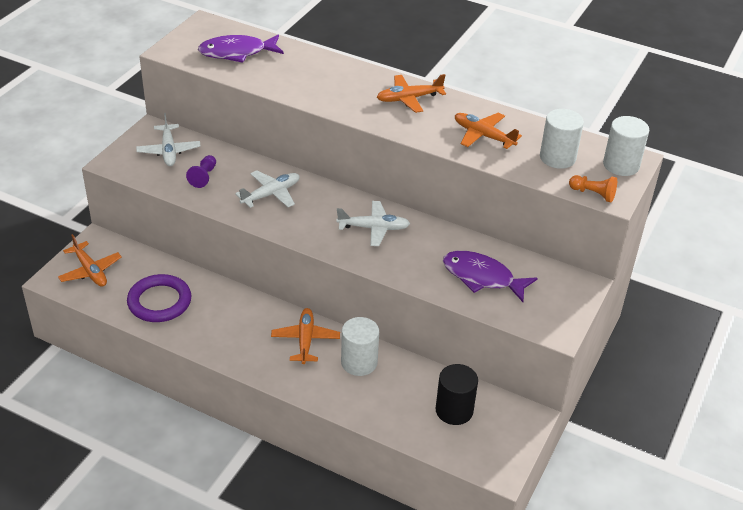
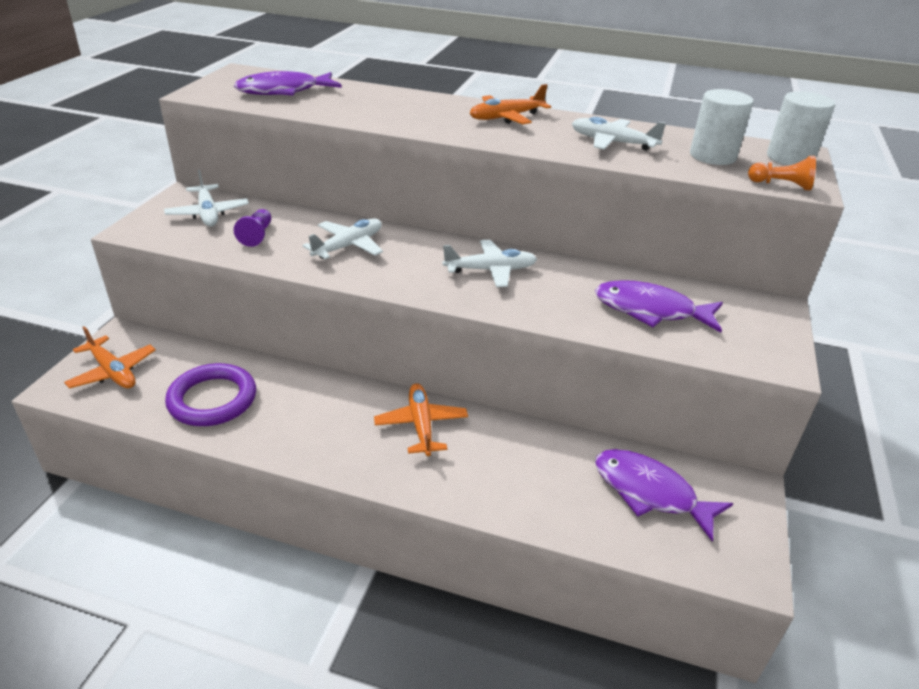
camera: 10 degrees left, 5 degrees down
white cylinder [341,317,379,376] -> none
black cylinder [436,364,478,425] -> purple fish [595,449,733,541]
orange plane [455,113,522,149] -> white plane [572,117,666,151]

